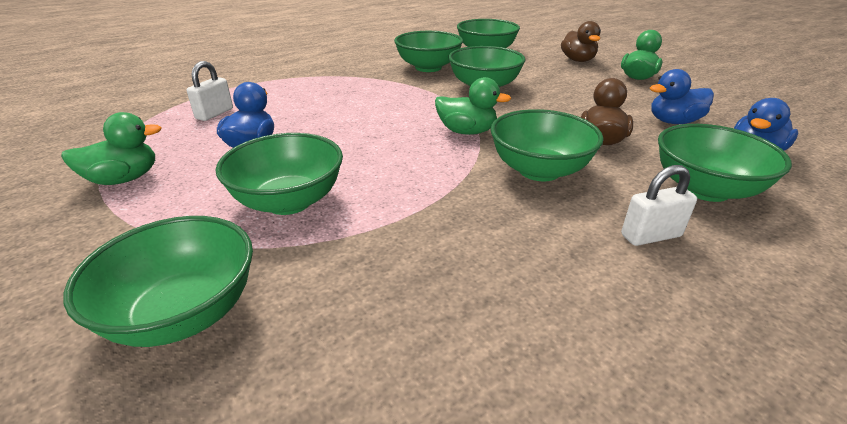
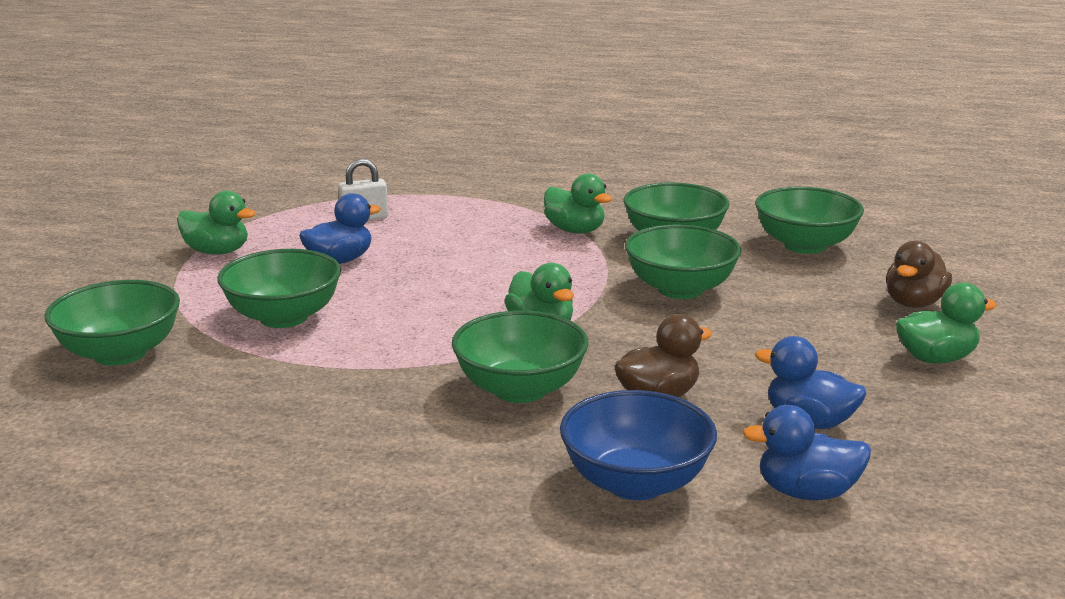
camera: 45 degrees right, 10 degrees down
white padlock [621,165,697,246] -> none
green bowl [658,124,792,202] -> blue bowl [560,390,717,500]
none -> green duck [544,173,612,234]

